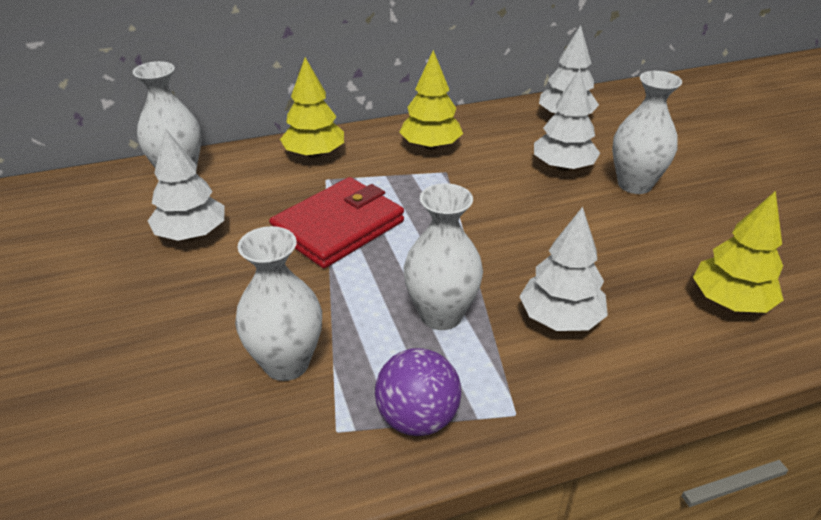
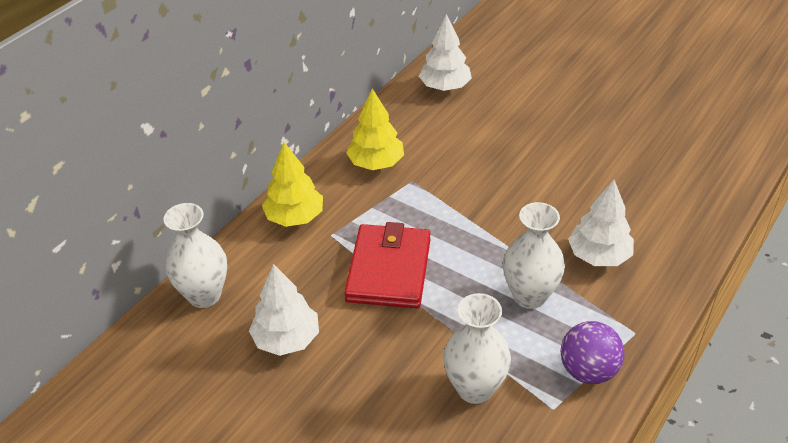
camera: 35 degrees left, 5 degrees up
white tree [534,69,600,171] -> none
white vase [612,71,682,194] -> none
yellow tree [693,191,783,313] -> none

